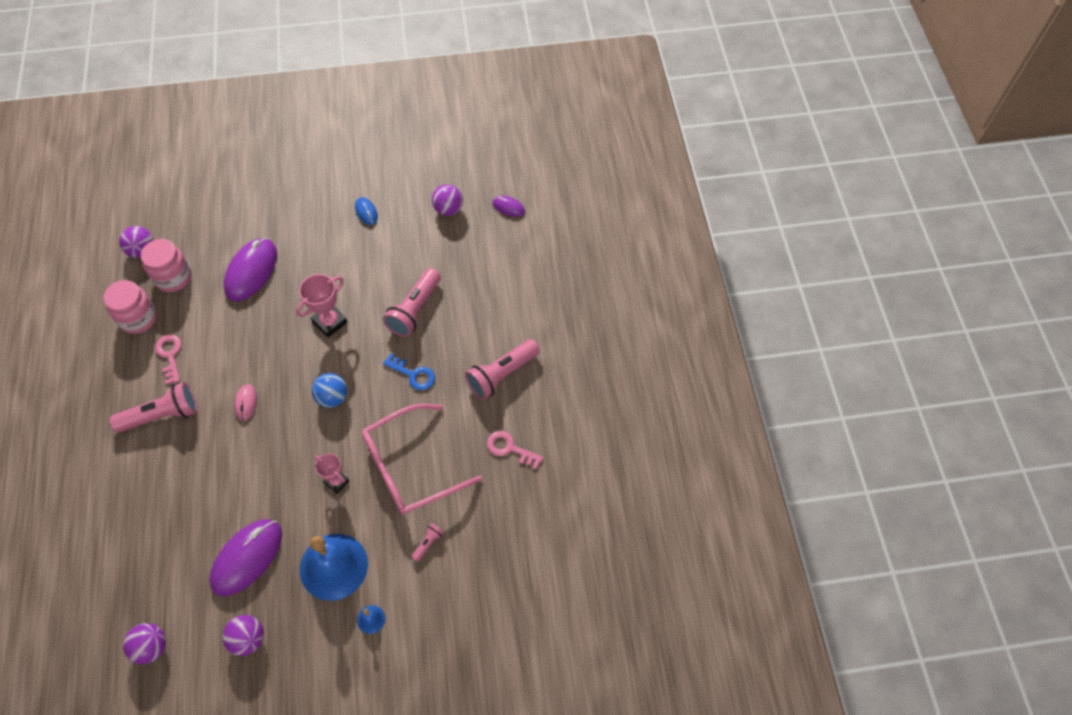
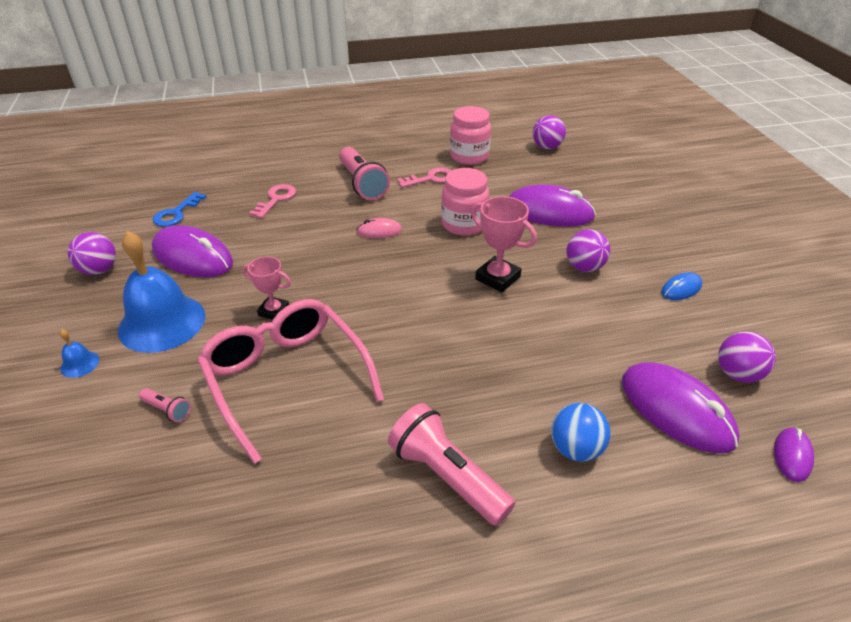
camera: 85 degrees right, 20 degrees down
purple ball [123,623,166,665] -> purple ball moved to [566,229,610,272]
pink jar [141,239,192,292] -> pink jar moved to [441,168,489,236]
blue ball [312,373,347,408] -> blue ball moved to [551,403,610,462]
pink trophy [314,454,349,494] -> pink trophy turned 75 degrees clockwise [243,256,291,320]
pink flashlight [383,268,441,337] -> none
blue key [383,353,435,391] -> blue key moved to [153,192,207,227]
pink key [487,431,543,470] -> pink key moved to [249,184,296,218]
none -> purple mouse [622,362,739,453]

